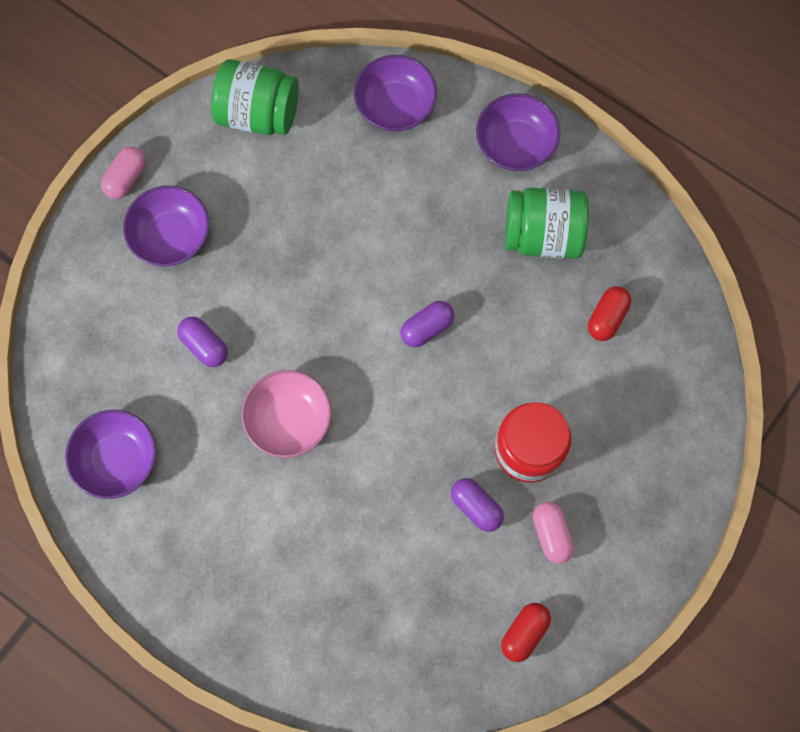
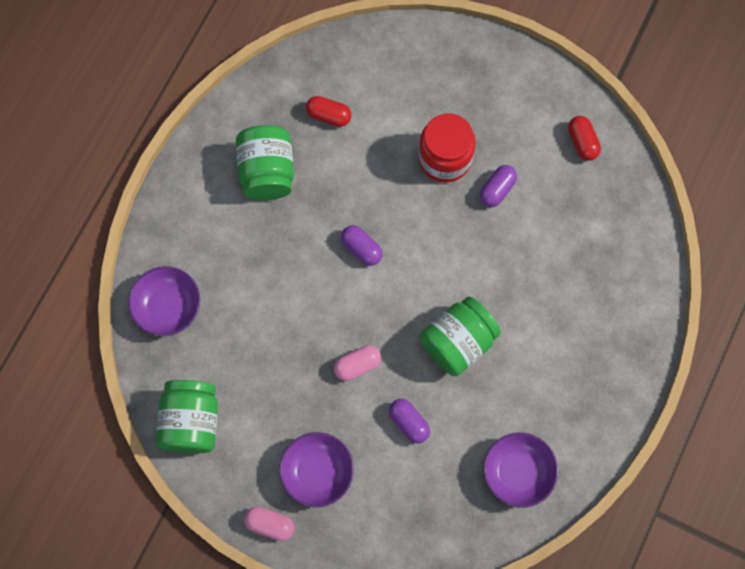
camera: 100 degrees left, 0 degrees up
purple capsule [177,317,228,367] -> purple capsule turned 75 degrees counterclockwise [389,399,430,443]
pink bowl [242,370,331,458] -> green jar [420,297,501,376]
purple bowl [476,94,560,171] -> none
red capsule [501,603,551,662] -> red capsule turned 45 degrees clockwise [568,116,601,161]
pink capsule [533,502,574,564] -> pink capsule moved to [334,345,381,381]

